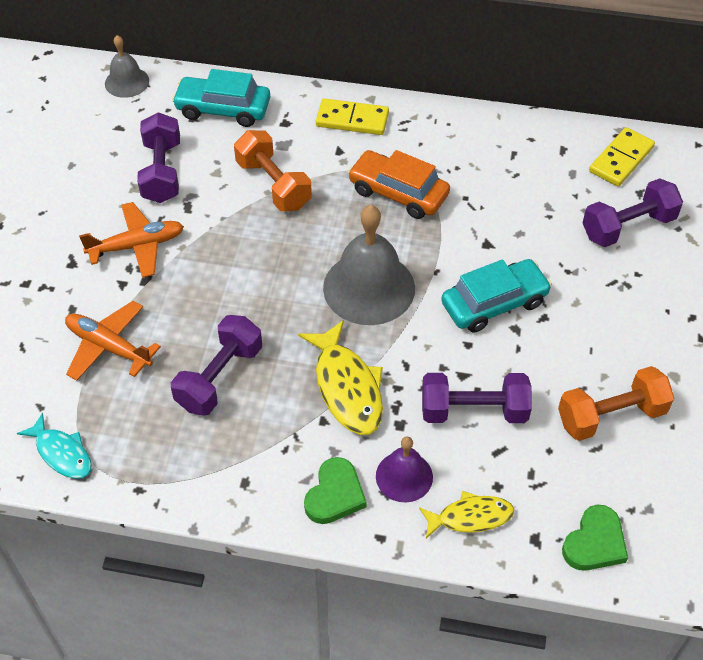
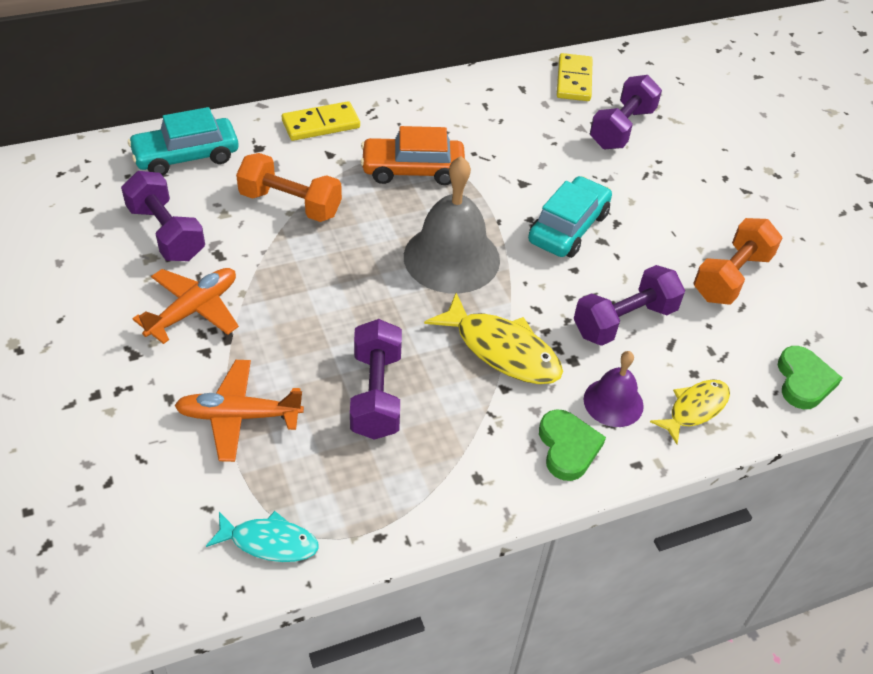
camera: 35 degrees left, 5 degrees down
grey bell [105,35,149,98] -> none

